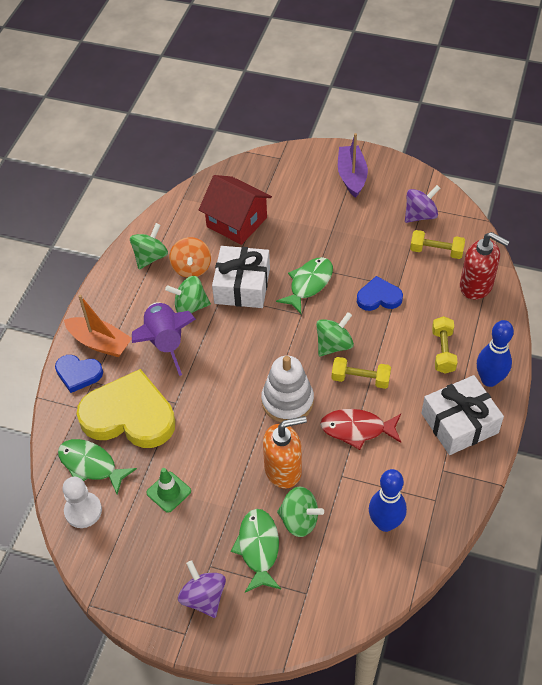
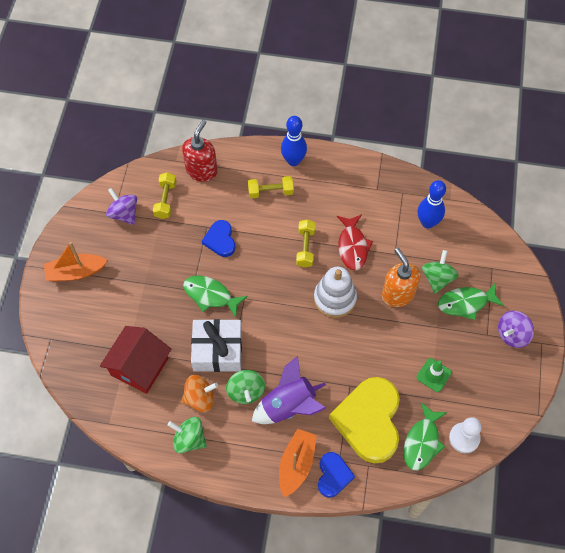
camera: 100 degrees left, 10 degrees up
green spinning top [316,312,354,356] -> none
purple boat [338,133,368,198] -> orange boat [44,242,108,282]
white gift [422,375,504,455] -> none

